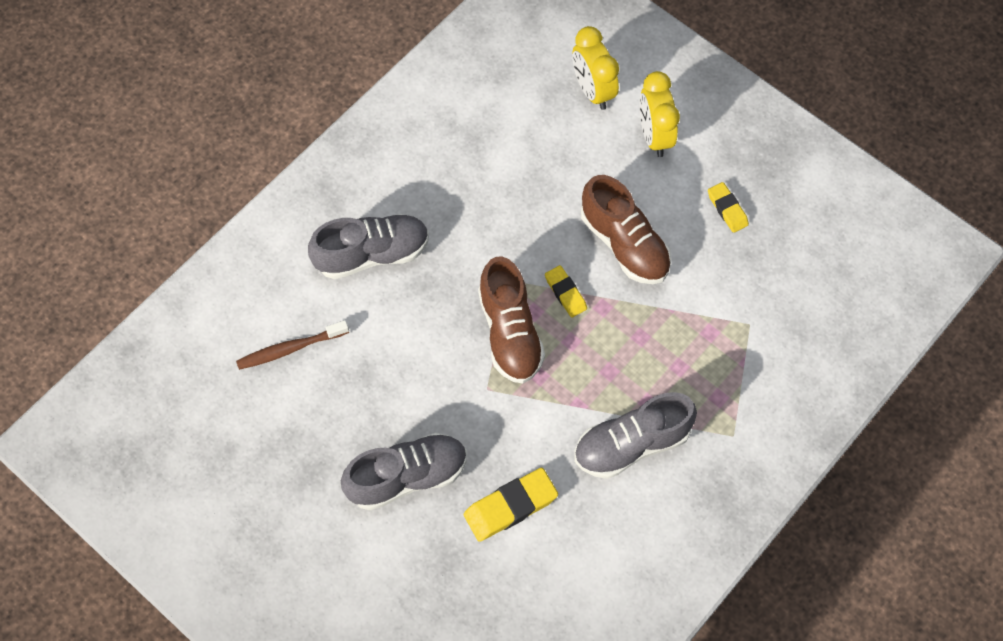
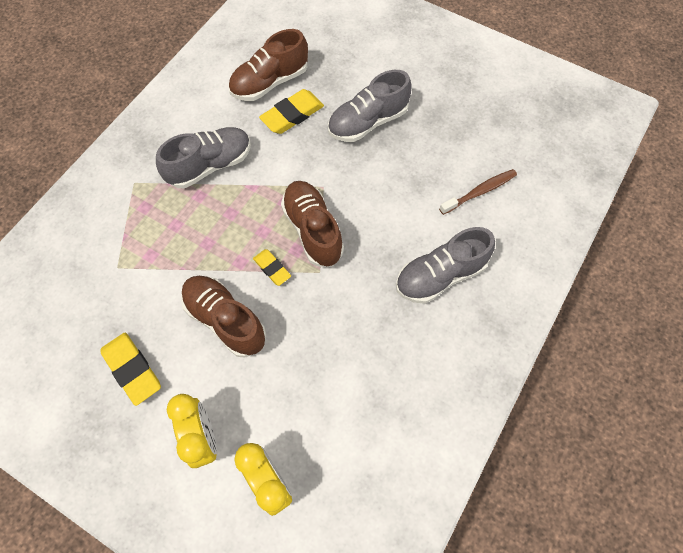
camera: 170 degrees right, 0 degrees up
yellow eraser [708,182,749,233] -> yellow eraser [101,332,161,406], size x1.65
none -> brown shoe [228,29,308,101]

